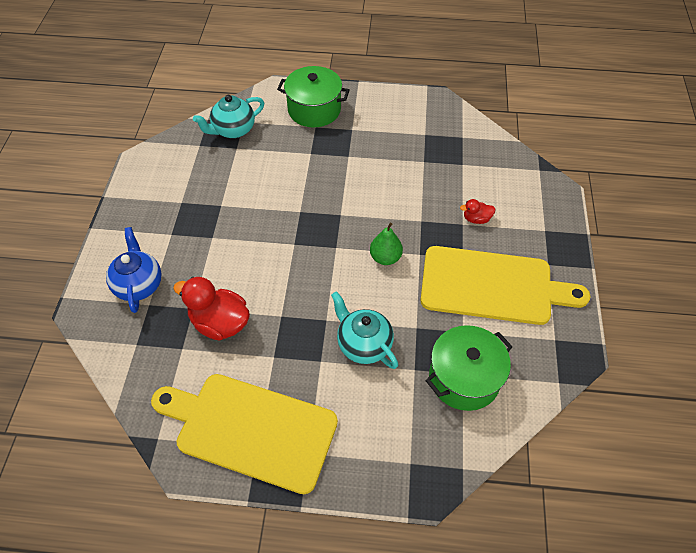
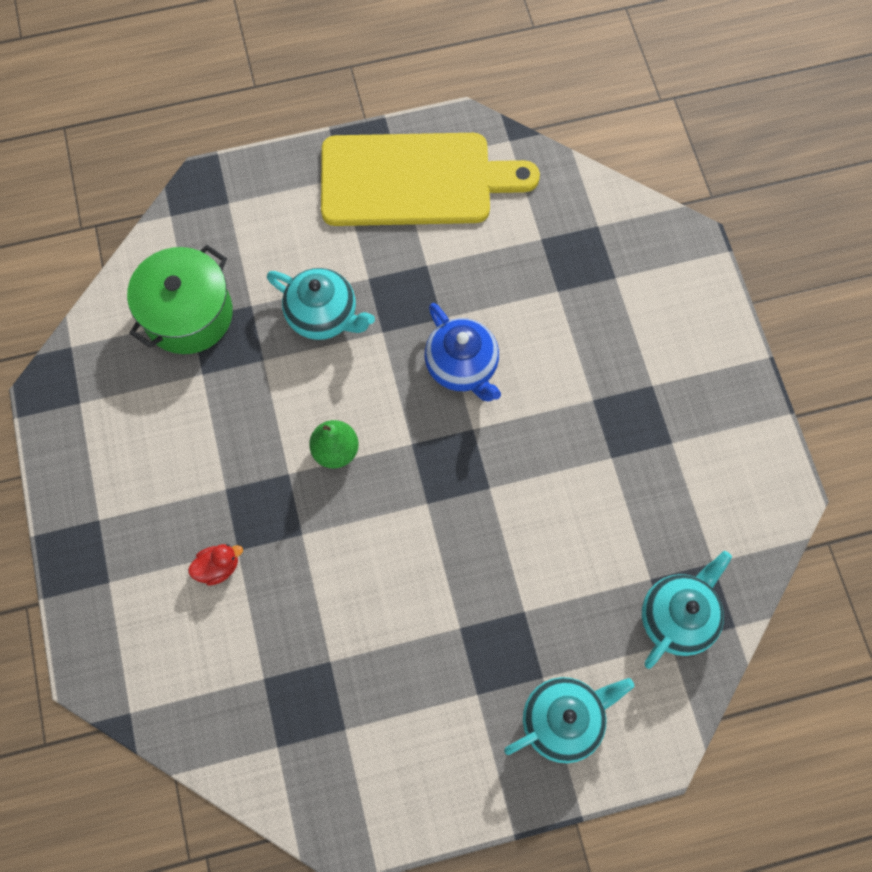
camera: 160 degrees right, 15 degrees up
blue teapot [106,227,162,313] -> blue teapot moved to [424,303,501,401]
red duck [173,277,250,341] -> none
green pot [277,66,350,127] -> turquoise teapot [504,677,634,763]
yellow cutting board [421,246,590,325] -> none

